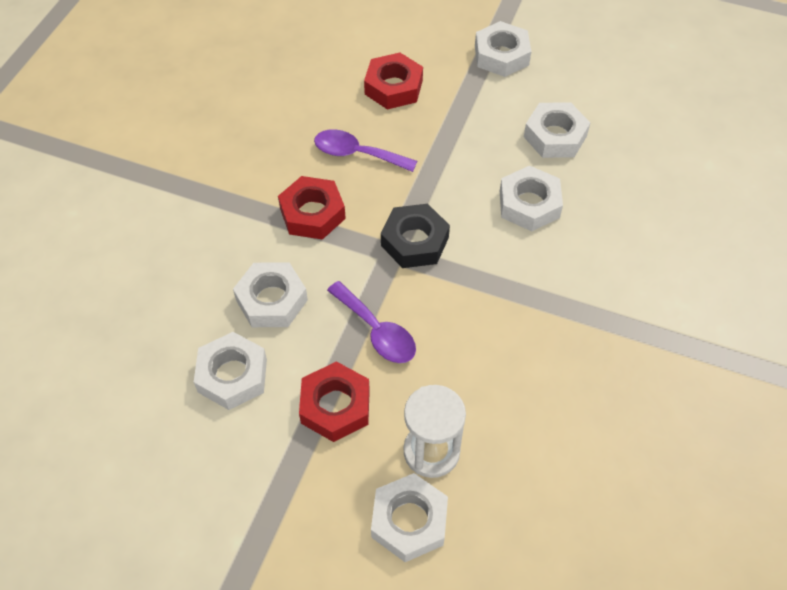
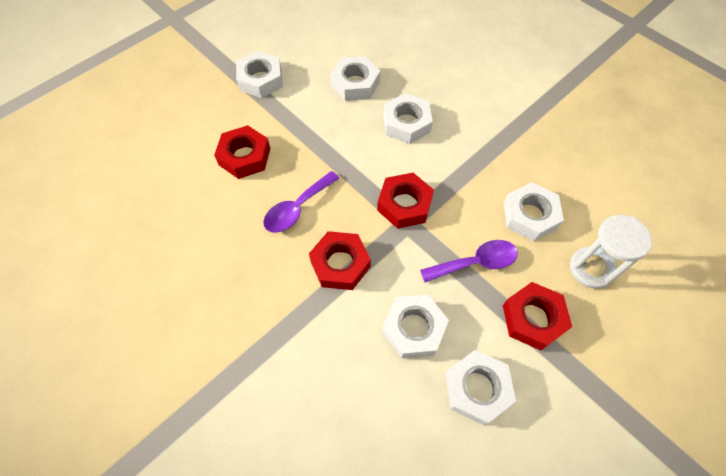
camera: 65 degrees left, 5 degrees up
white nut [371,473,448,562] -> white nut moved to [504,182,564,241]
black nut [381,204,450,268] -> red nut [377,173,434,229]

